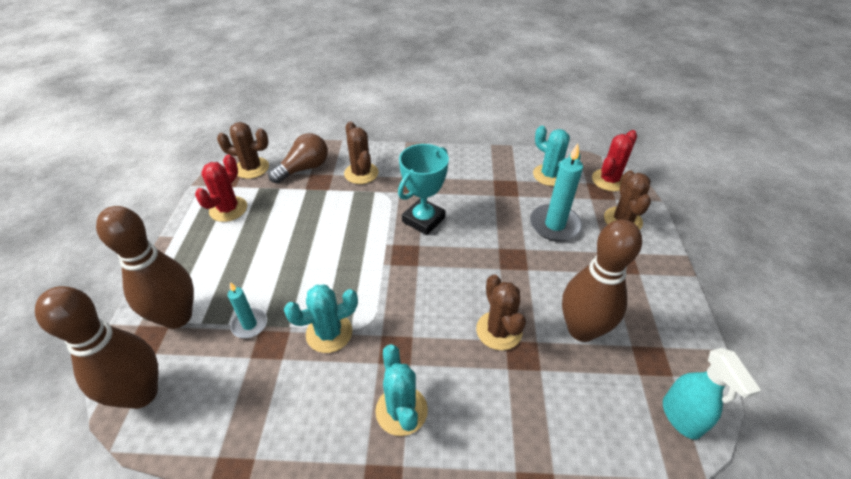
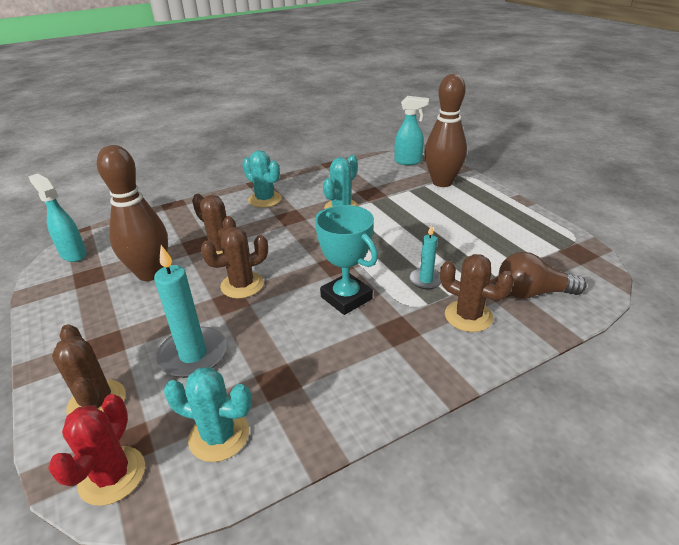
camera: 150 degrees right, 10 degrees down
brown bowling pin [35,286,158,409] -> turquoise spray bottle [395,96,429,165]
red cactus [195,155,247,222] -> none
brown cactus [217,122,269,179] -> brown cactus moved to [201,227,268,298]
turquoise candle [228,282,267,338] -> turquoise candle moved to [409,224,442,289]
brown light bulb [268,133,328,184] -> brown light bulb turned 75 degrees clockwise [499,252,587,299]
turquoise trophy [398,144,449,235] -> turquoise trophy turned 45 degrees counterclockwise [315,205,378,315]

